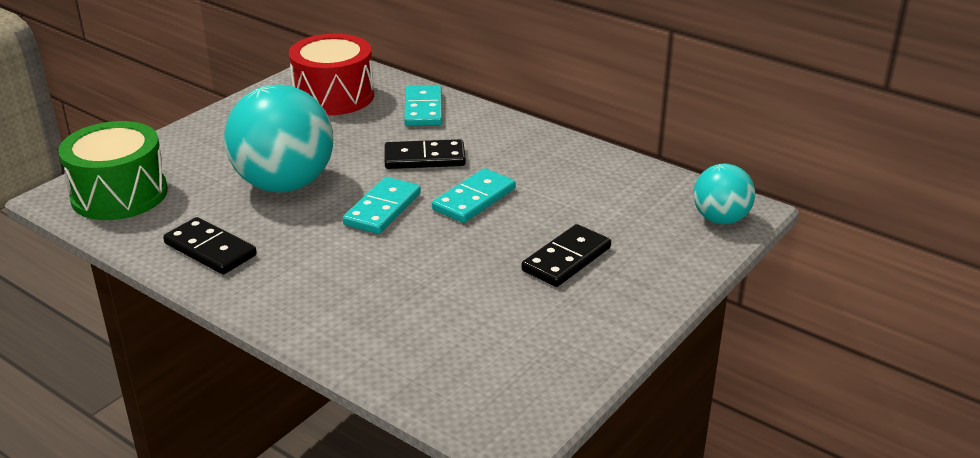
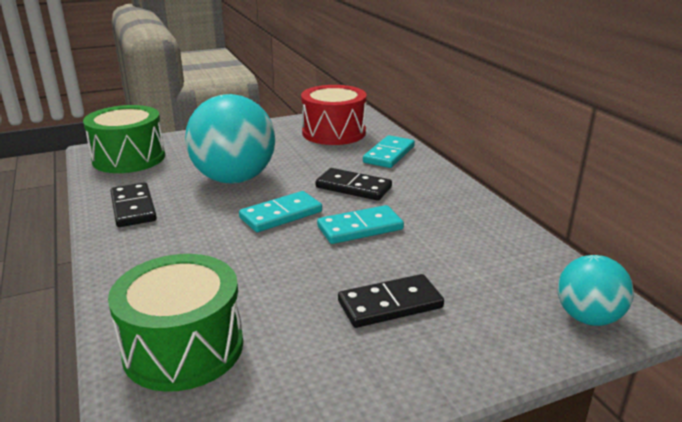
camera: 30 degrees right, 5 degrees down
none -> green drum [108,254,243,392]

